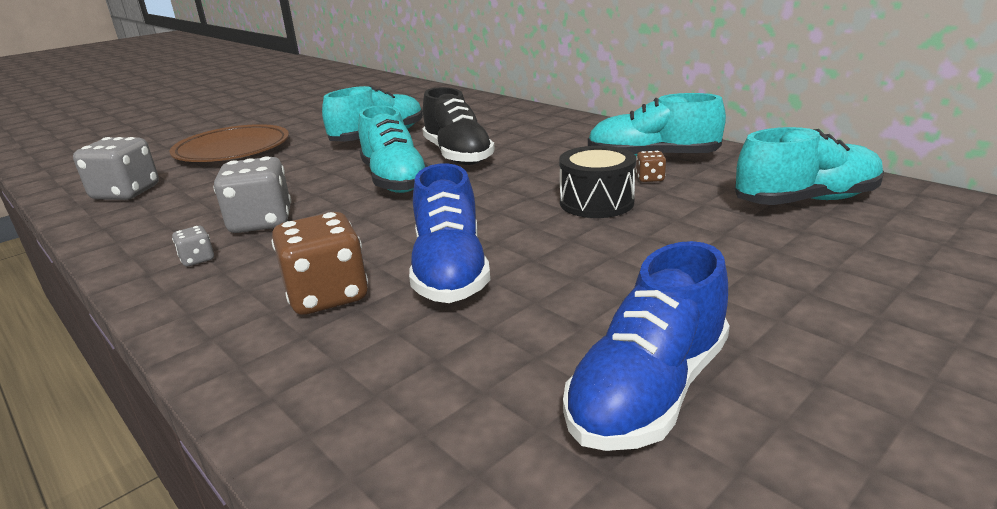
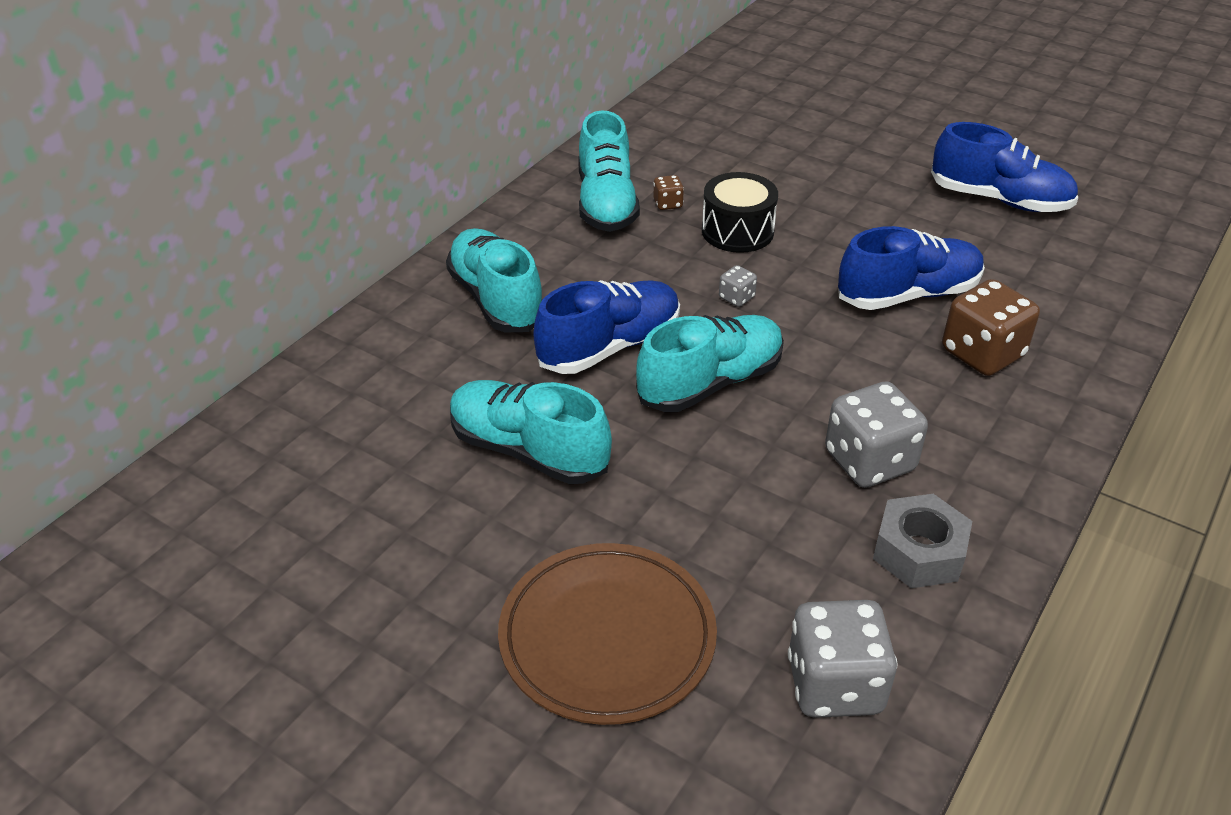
camera: 105 degrees left, 15 degrees up
grey dice [172,226,214,267] -> grey dice moved to [719,265,757,307]
black shoe [422,87,495,165] -> blue shoe [534,280,680,374]
turquoise shoe [735,127,884,205] -> turquoise shoe moved to [446,228,542,332]
none -> grey nut [873,494,972,588]

